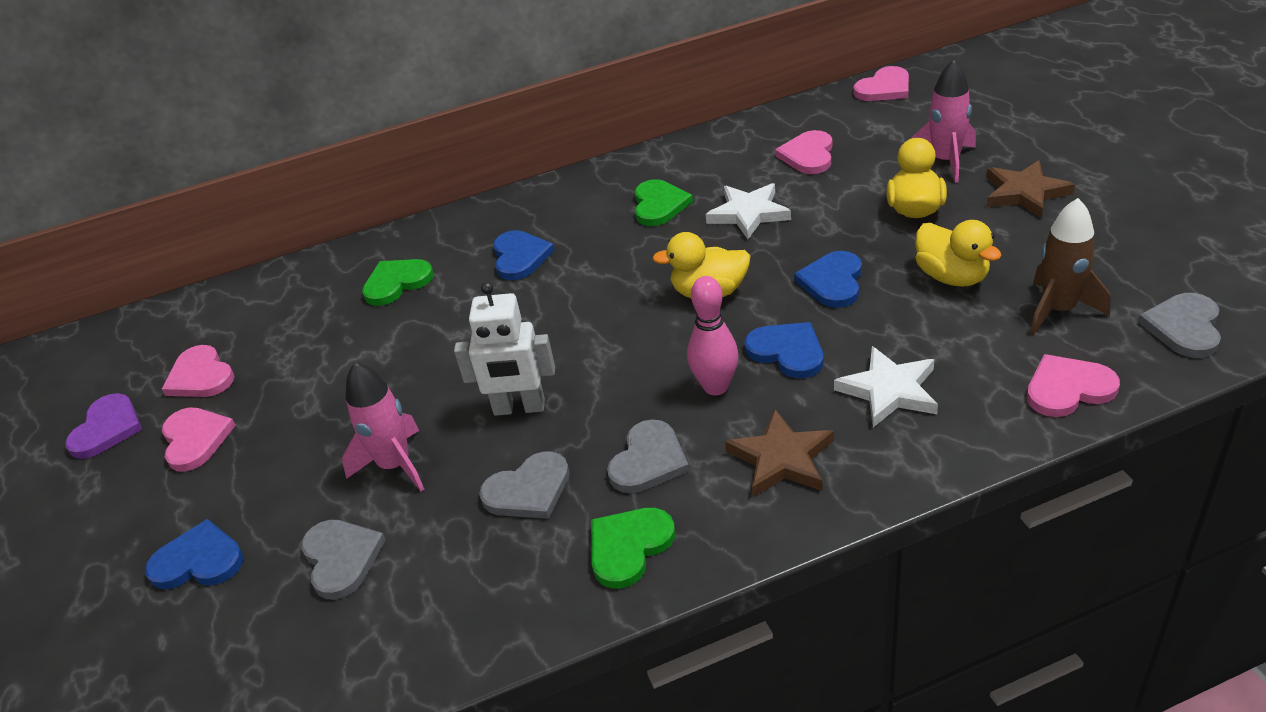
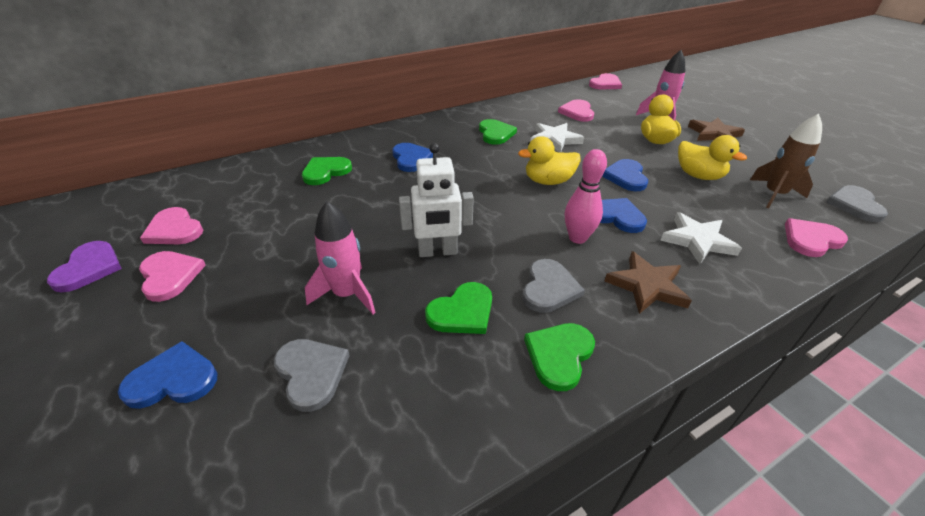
camera: 15 degrees left, 0 degrees up
grey heart [479,451,569,519] -> green heart [425,282,492,334]

